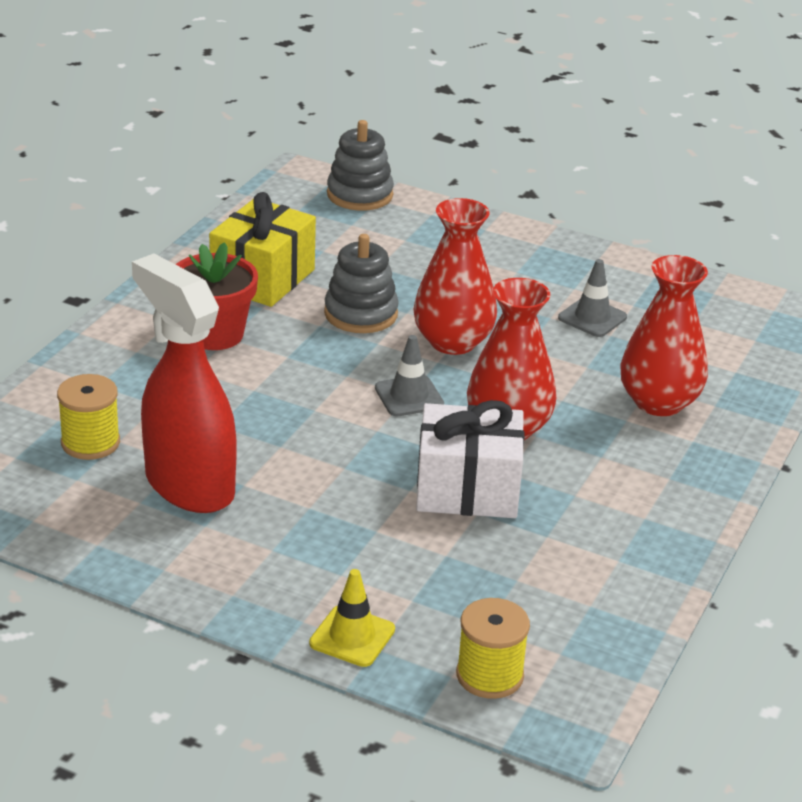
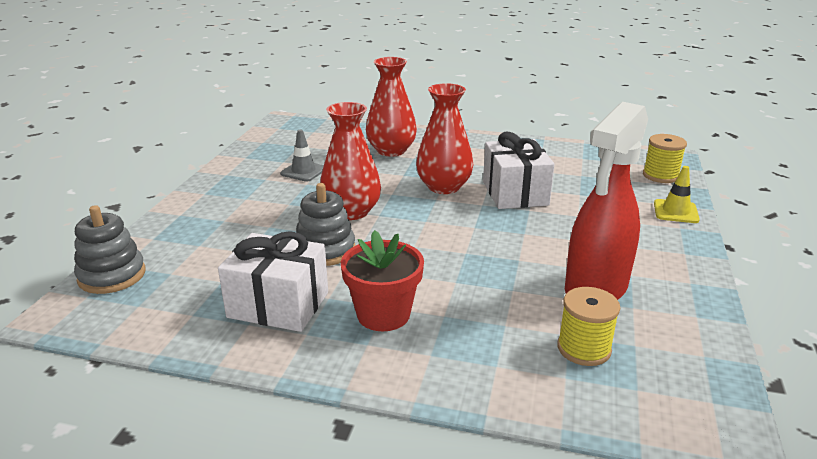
camera: 100 degrees left, 5 degrees down
yellow gift [209,192,316,307] -> white gift [218,231,328,332]
grey traffic cone [375,335,444,416] -> none

